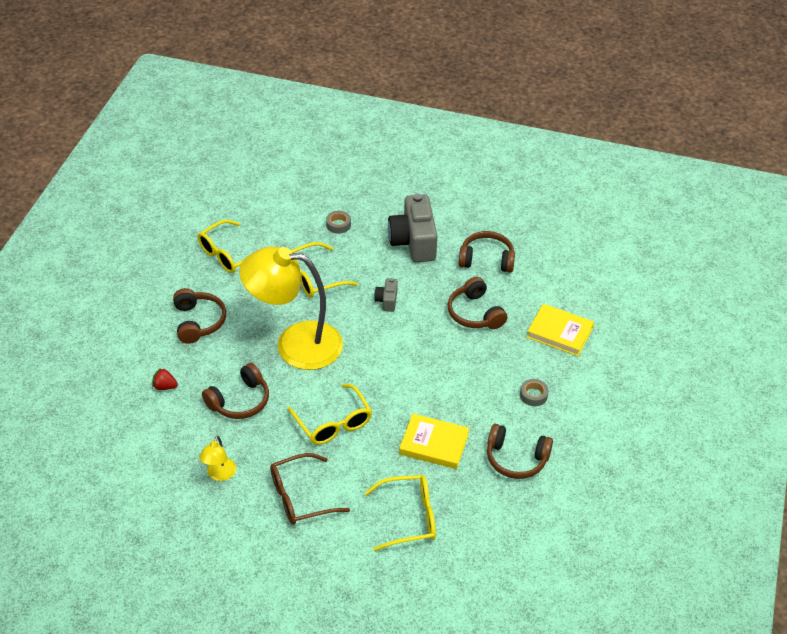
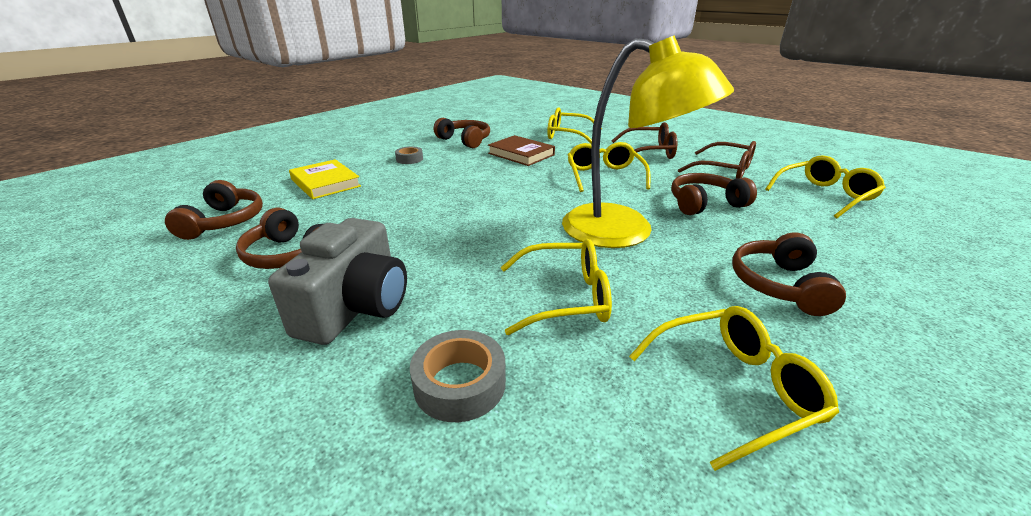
camera: 155 degrees left, 15 degrees down
red strawberry [152,368,178,390] -> none
yellow lamp [199,435,236,481] -> brown glasses [678,141,756,179]
grey tape [326,211,351,234] -> grey tape [410,330,506,422], size x1.55
grey camera [374,278,398,312] -> none
yellow book [399,414,469,469] -> brown book [488,135,555,166]
brown headphones [448,277,507,329] -> brown headphones moved to [165,180,263,240]
none -> yellow glasses [766,155,886,218]

